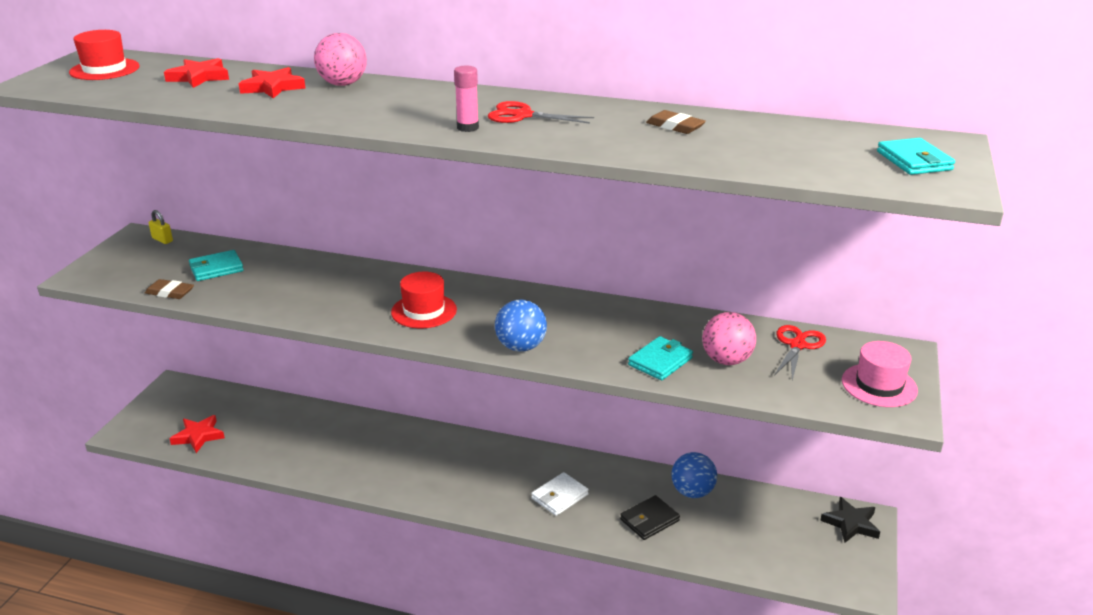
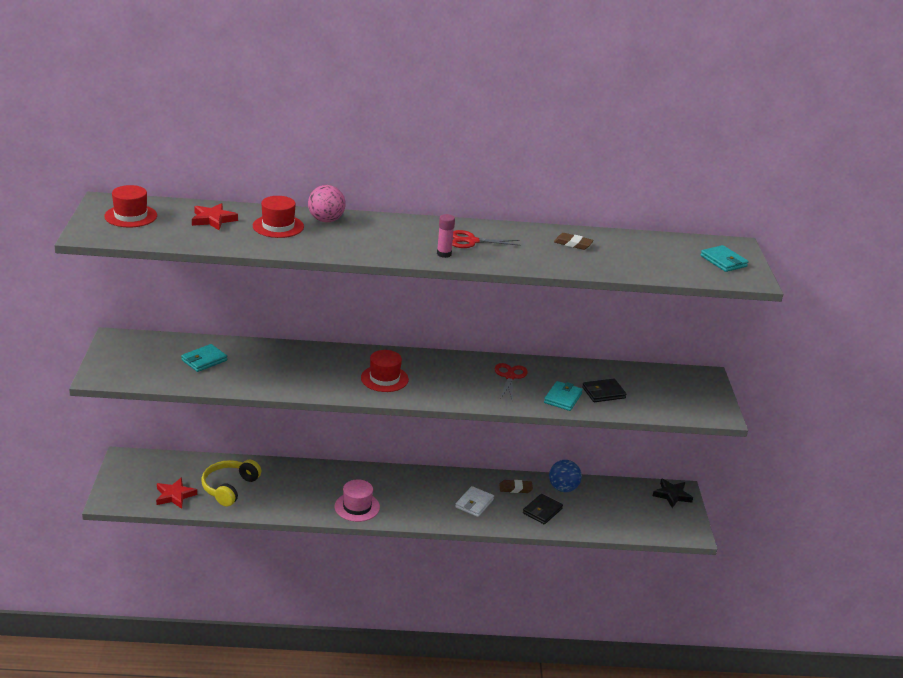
camera: 20 degrees left, 0 degrees up
brown eraser [145,279,194,299] -> brown eraser moved to [499,480,533,493]
yellow padlock [149,210,173,244] -> none
red star [239,67,306,99] -> red hat [253,196,304,238]
blue ball [495,300,547,352] -> none
pink ball [702,312,756,365] -> black wallet [582,379,626,402]
red scissors [774,325,826,380] -> red scissors moved to [495,363,528,402]
pink hat [842,341,918,407] -> pink hat moved to [335,479,380,522]
none -> yellow headphones [201,460,261,507]

